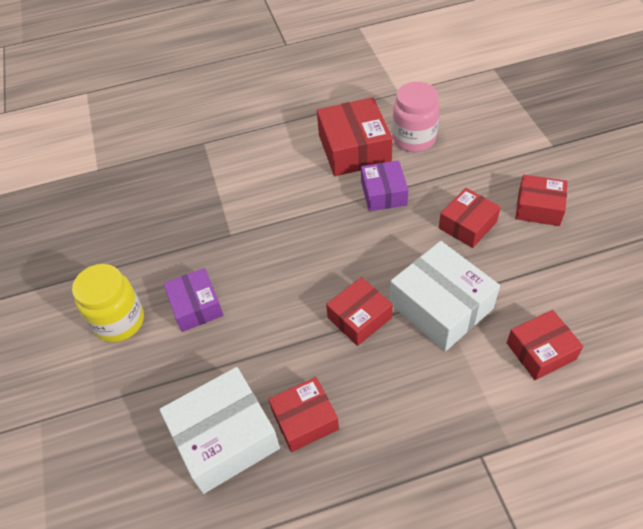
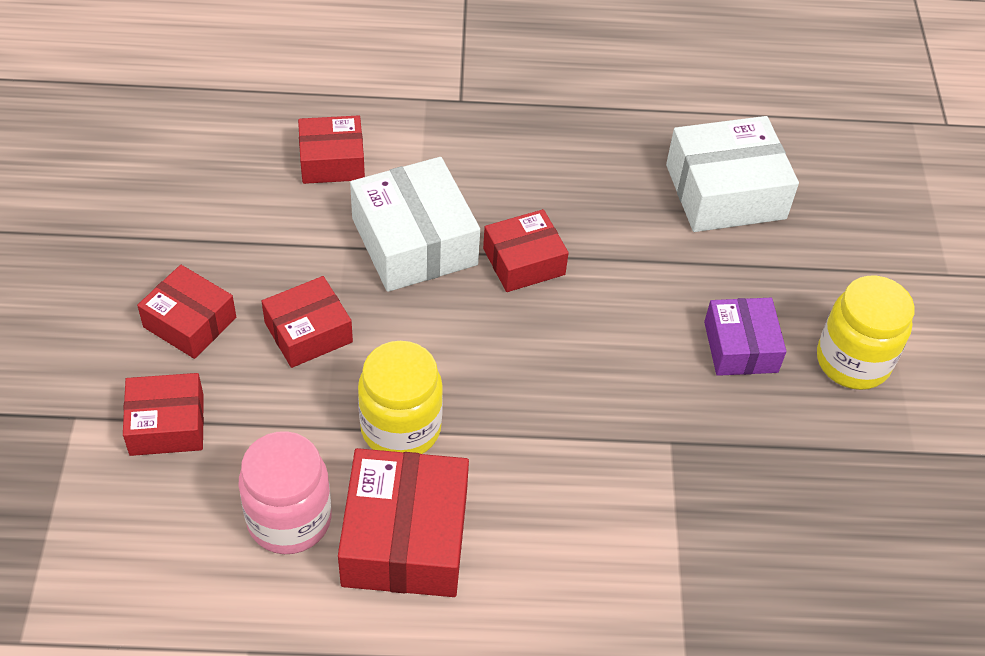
camera: 170 degrees left, 0 degrees up
red box [268,377,339,452] -> red box moved to [123,373,204,456]
purple box [361,161,408,211] -> yellow jar [358,341,443,454]

